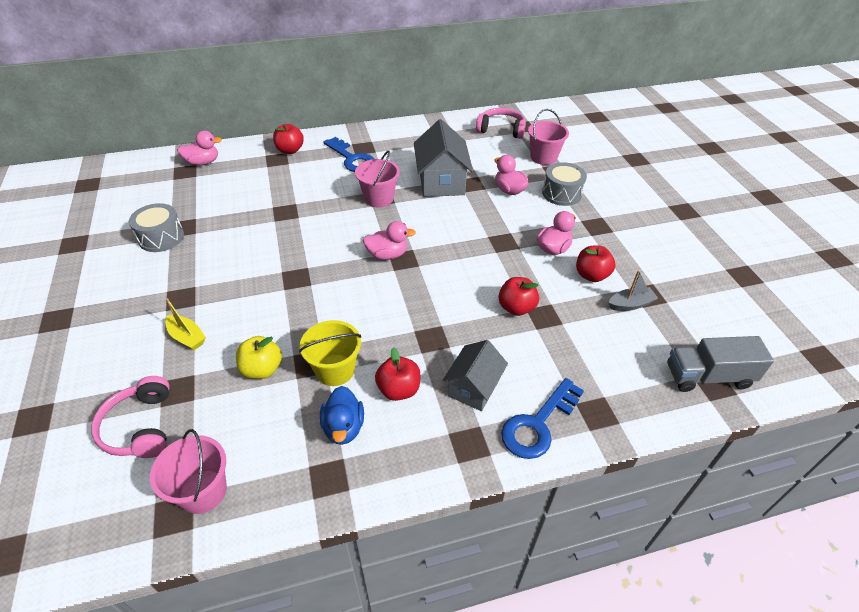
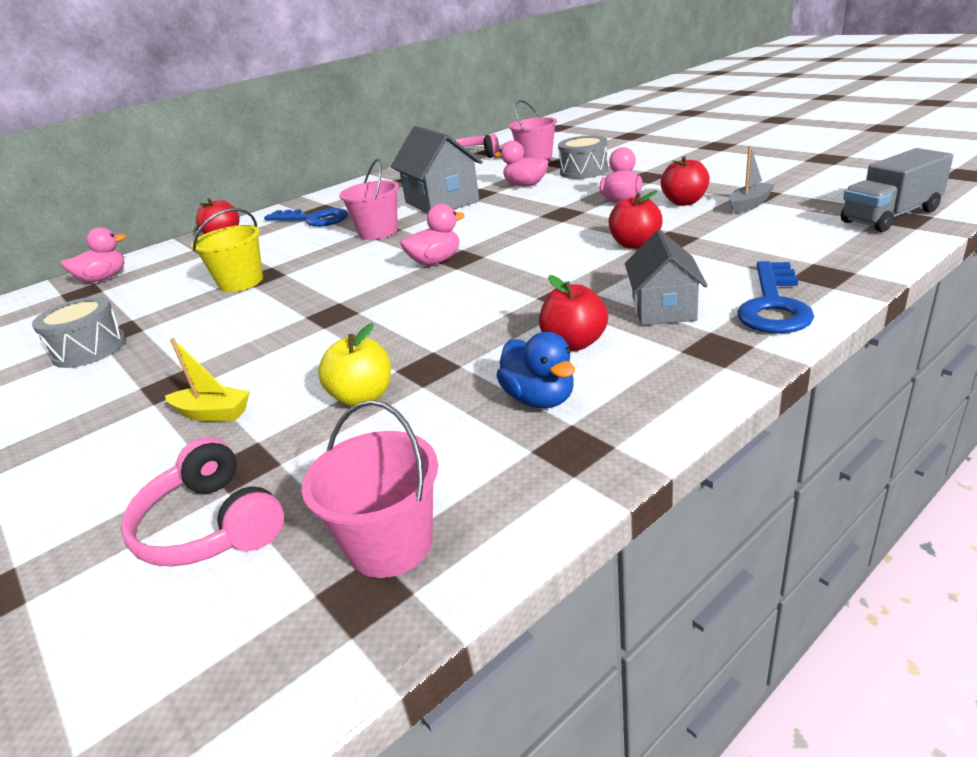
camera: 20 degrees left, 15 degrees down
yellow bucket [299,320,361,386] -> yellow bucket moved to [191,208,263,292]

